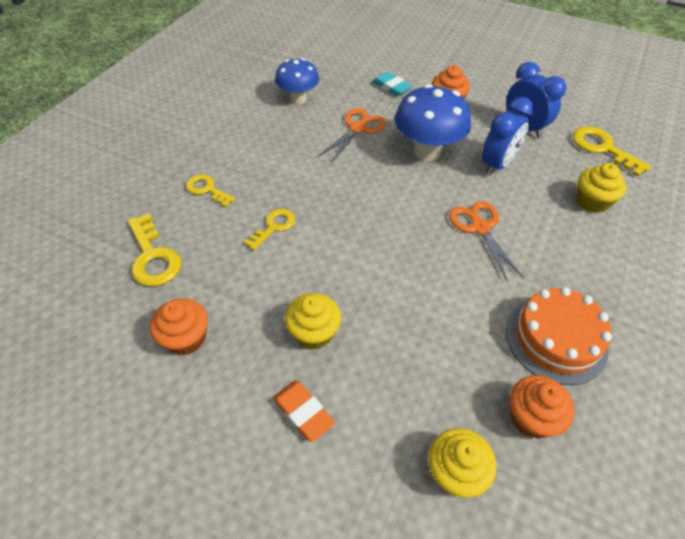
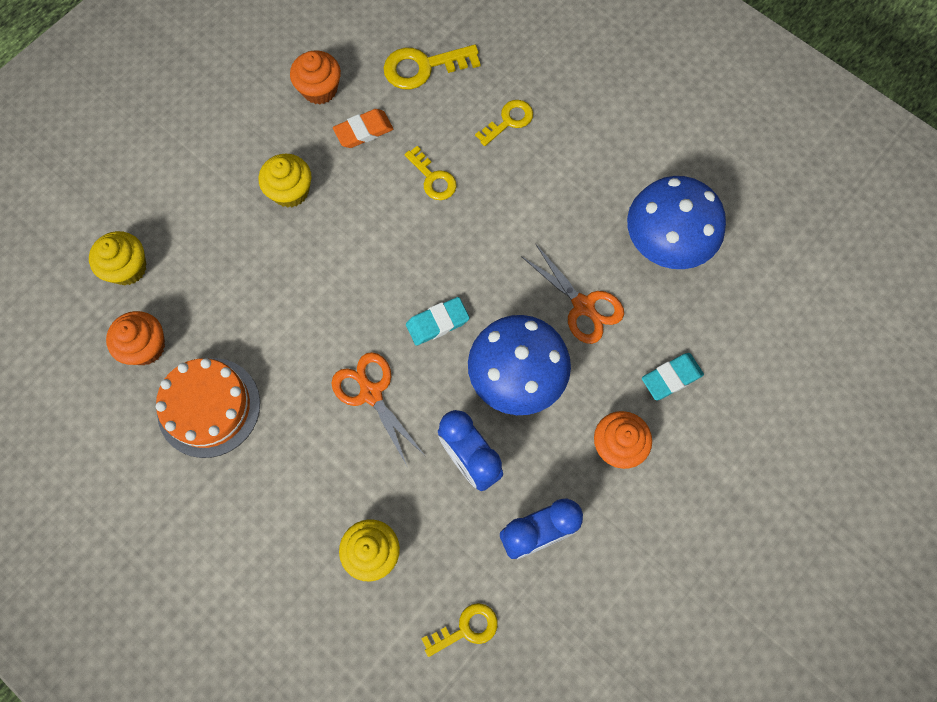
camera: 105 degrees right, 20 degrees up
orange eraser [273,381,335,442] -> orange eraser moved to [333,109,393,148]
blue mushroom [275,58,319,104] -> blue mushroom [627,176,726,269], size x1.52
orange scissors [449,201,524,282] -> orange scissors turned 120 degrees counterclockwise [332,352,424,468]
yellow key [573,126,651,177] -> yellow key [421,603,498,657], size x0.66
none -> turquoise eraser [406,297,469,346]

